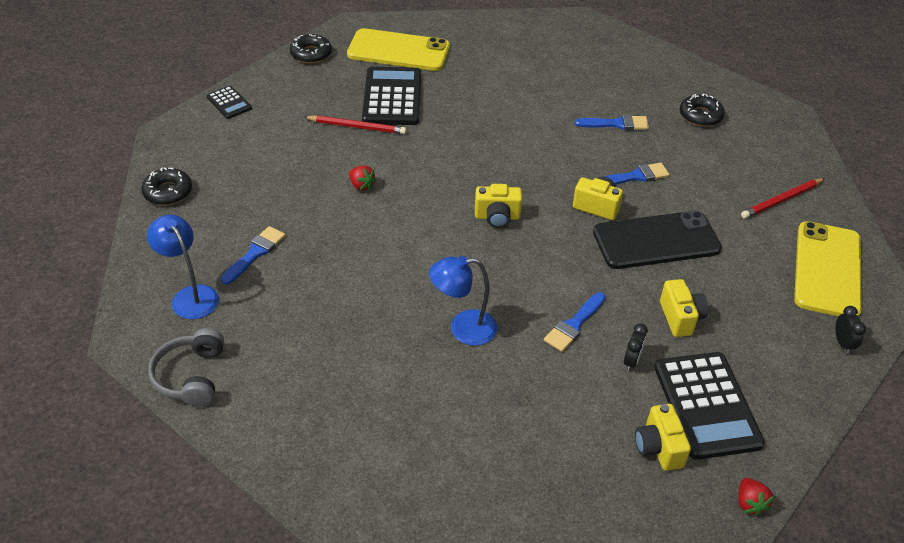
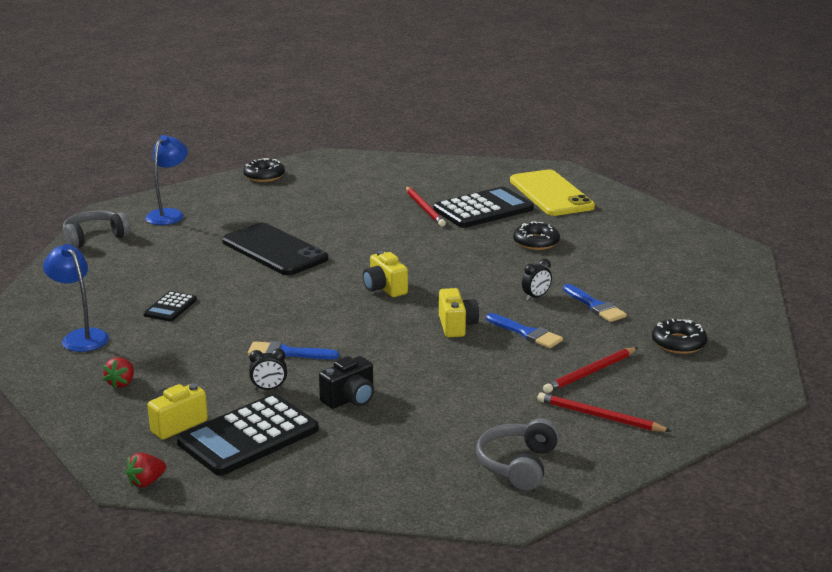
camera: 60 degrees right, 20 degrees down
black calculator [206,86,252,119] -> black calculator moved to [143,291,197,321]
blue brush [221,226,286,285] -> none
black donut [290,34,332,63] -> black donut moved to [513,221,560,250]
red strawberry [349,165,376,191] -> red strawberry moved to [103,357,134,389]
blue lamp [429,256,498,346] -> blue lamp moved to [43,244,109,352]
black phone [593,211,722,269] -> black phone moved to [222,223,328,275]
yellow camera [660,279,708,337] -> black camera [319,356,374,409]
yellow phone [794,221,862,317] -> grey headphones [476,418,559,490]
black clock [835,306,866,354] -> black clock moved to [522,259,552,300]
none -> red pencil [543,347,638,393]

